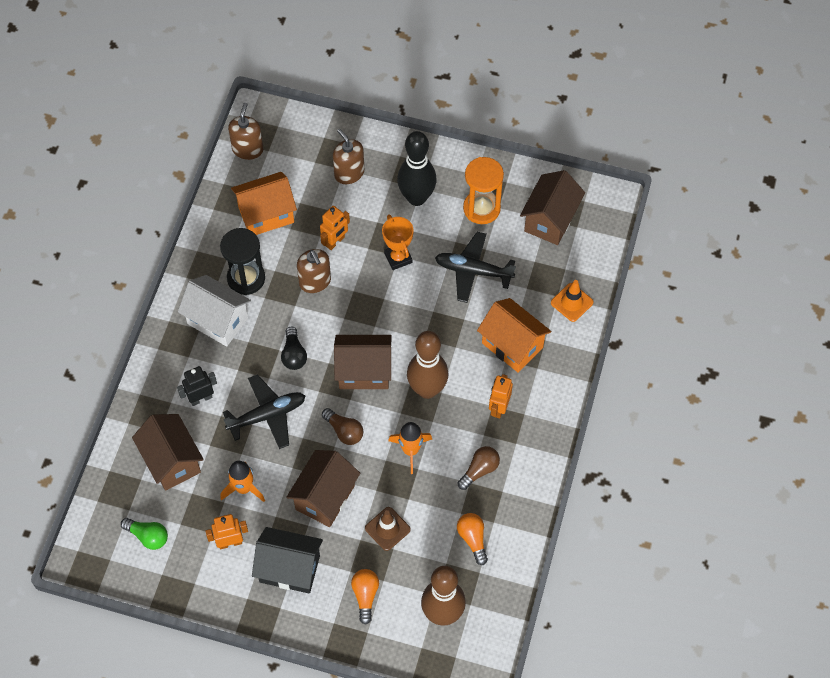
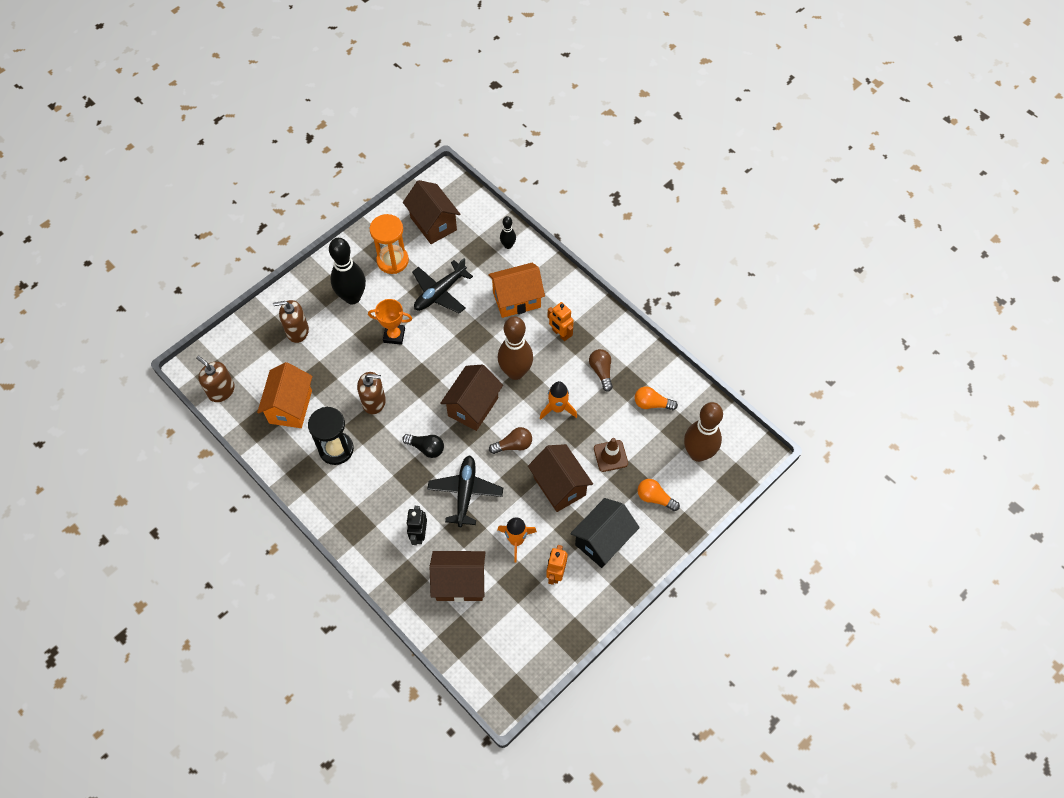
camera: 60 degrees left, 0 degrees up
green light bulb [121,518,168,550] -> none
white house [178,275,251,347] -> none
orange robot [320,206,350,250] -> none
orange traffic cone [551,280,594,322] -> black bowling pin [500,216,516,249]

